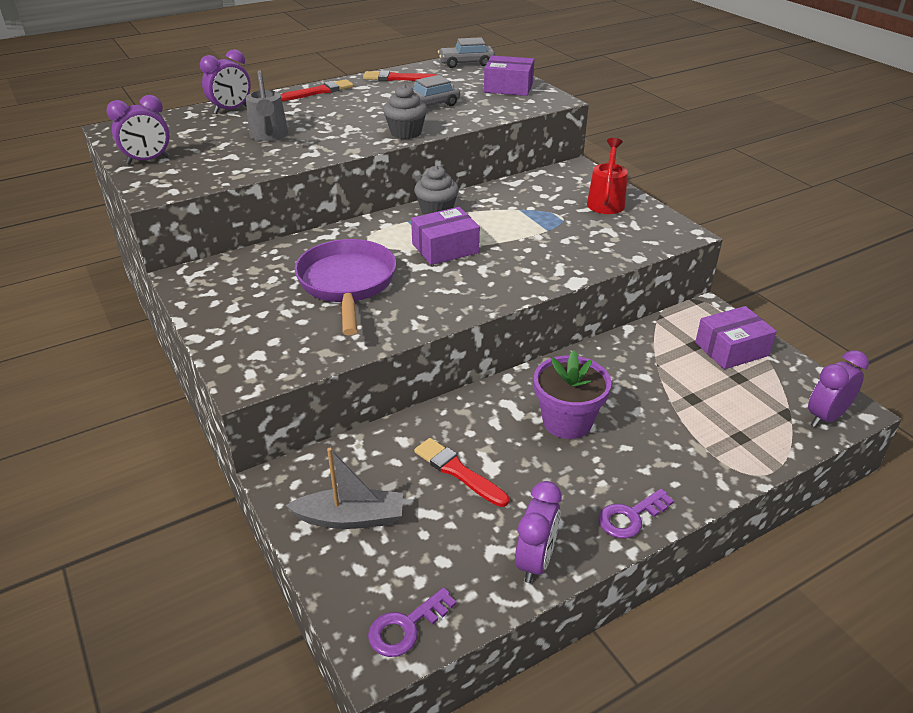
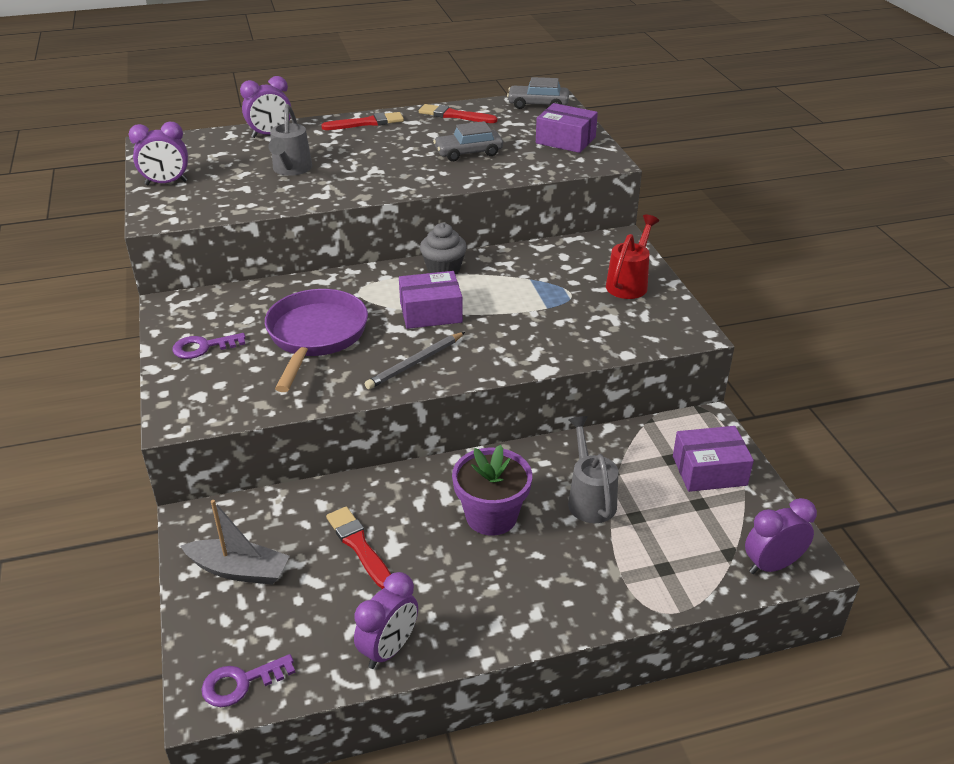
camera: 15 degrees right, 0 degrees up
grey cupcake [383,84,427,139] -> none
purple key [598,489,674,539] -> purple key moved to [172,333,246,359]
none -> grey pencil [365,332,465,389]
none -> grey watering can [568,416,618,523]

